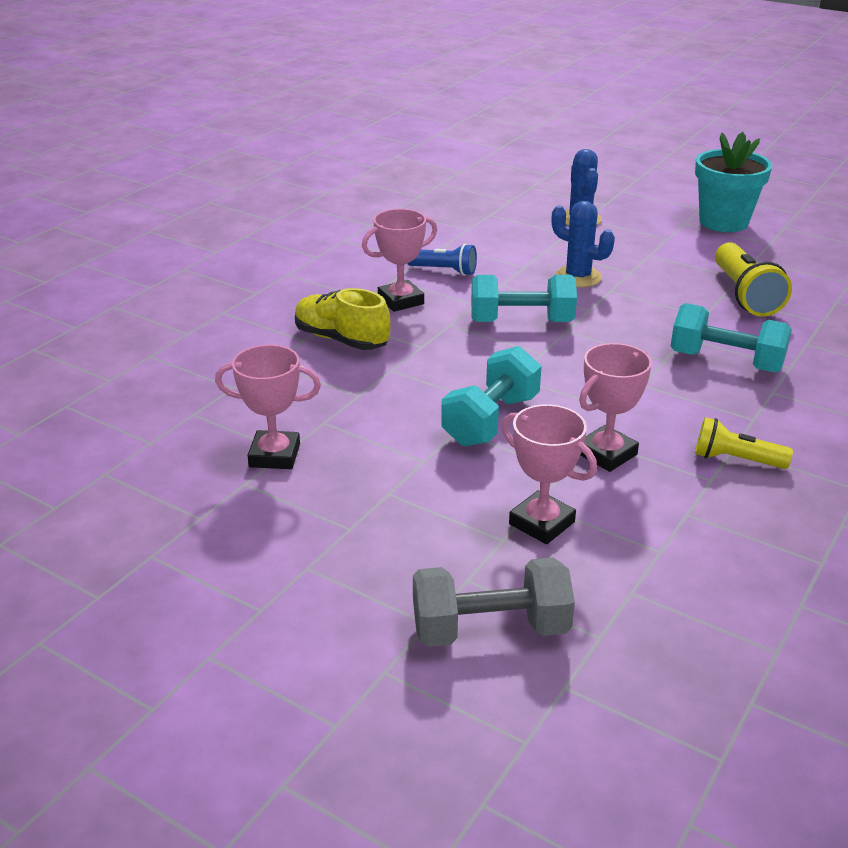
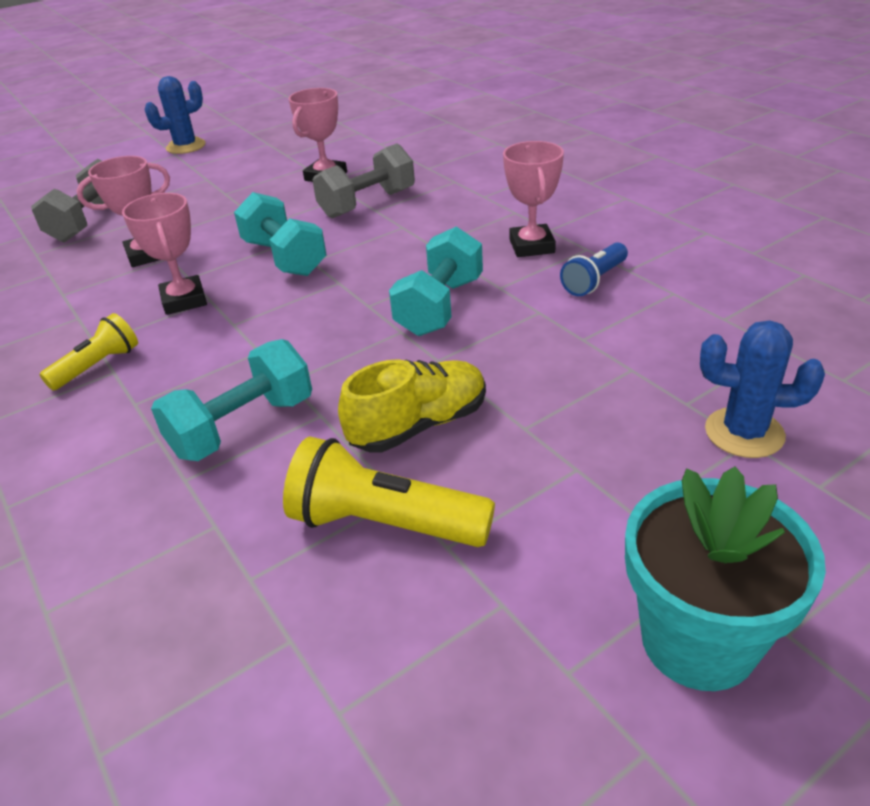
camera: 115 degrees right, 5 degrees up
yellow shoe [295,288,391,350] -> yellow shoe moved to [338,359,486,452]
blue cactus [552,201,615,287] -> blue cactus moved to [144,76,205,154]
none -> grey dumbbell [312,144,415,218]

